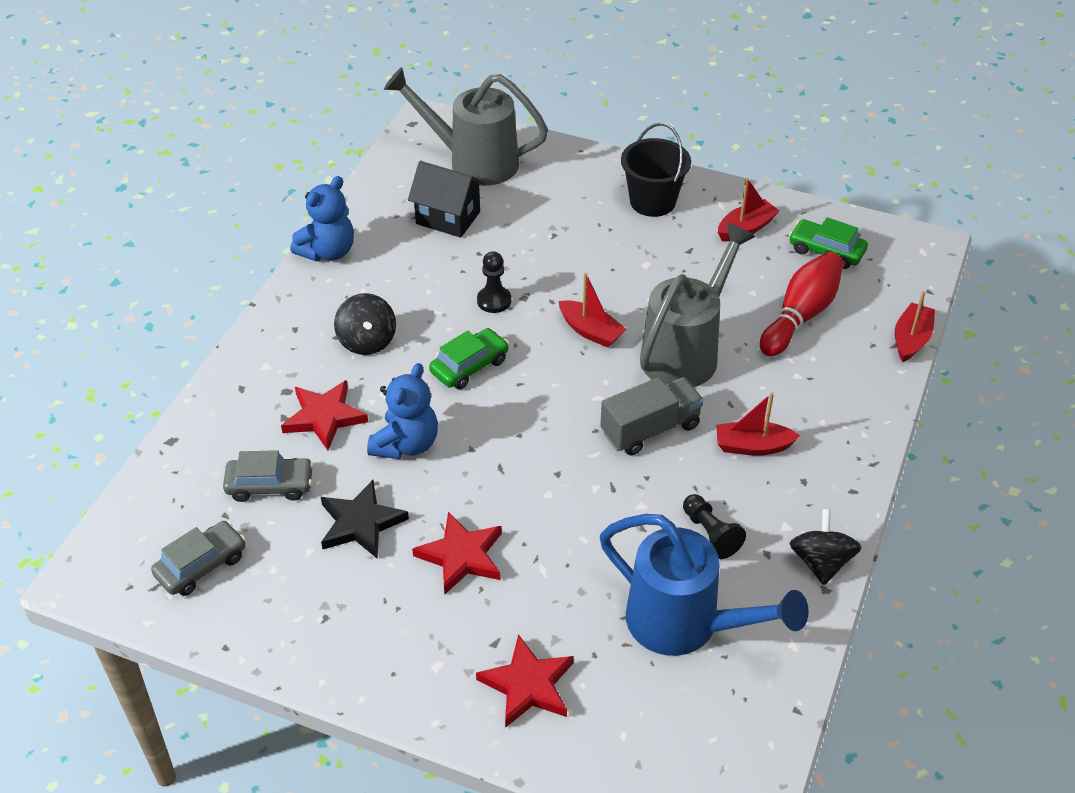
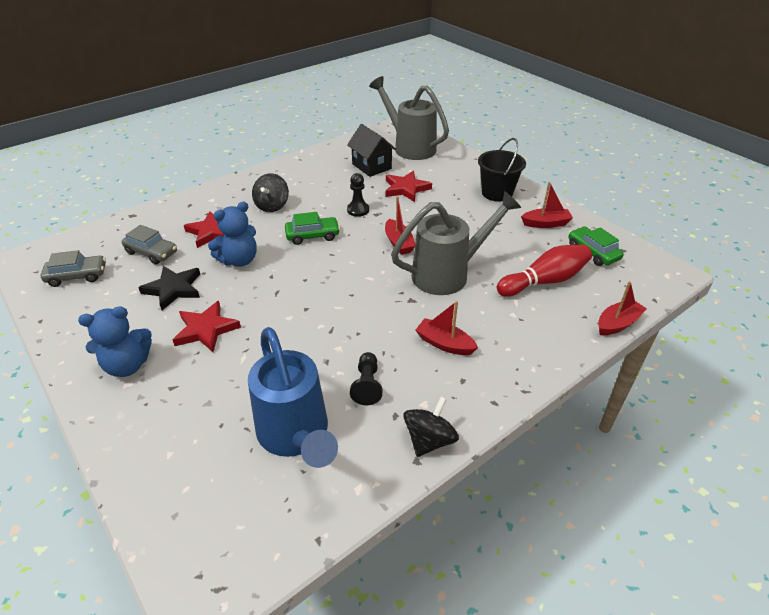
camera: 30 degrees right, 5 degrees down
blue teddy bear [290,176,354,261] -> blue teddy bear moved to [78,306,152,377]
red star [476,634,574,728] -> red star moved to [385,171,432,202]
grey truck [600,377,704,455] -> none

